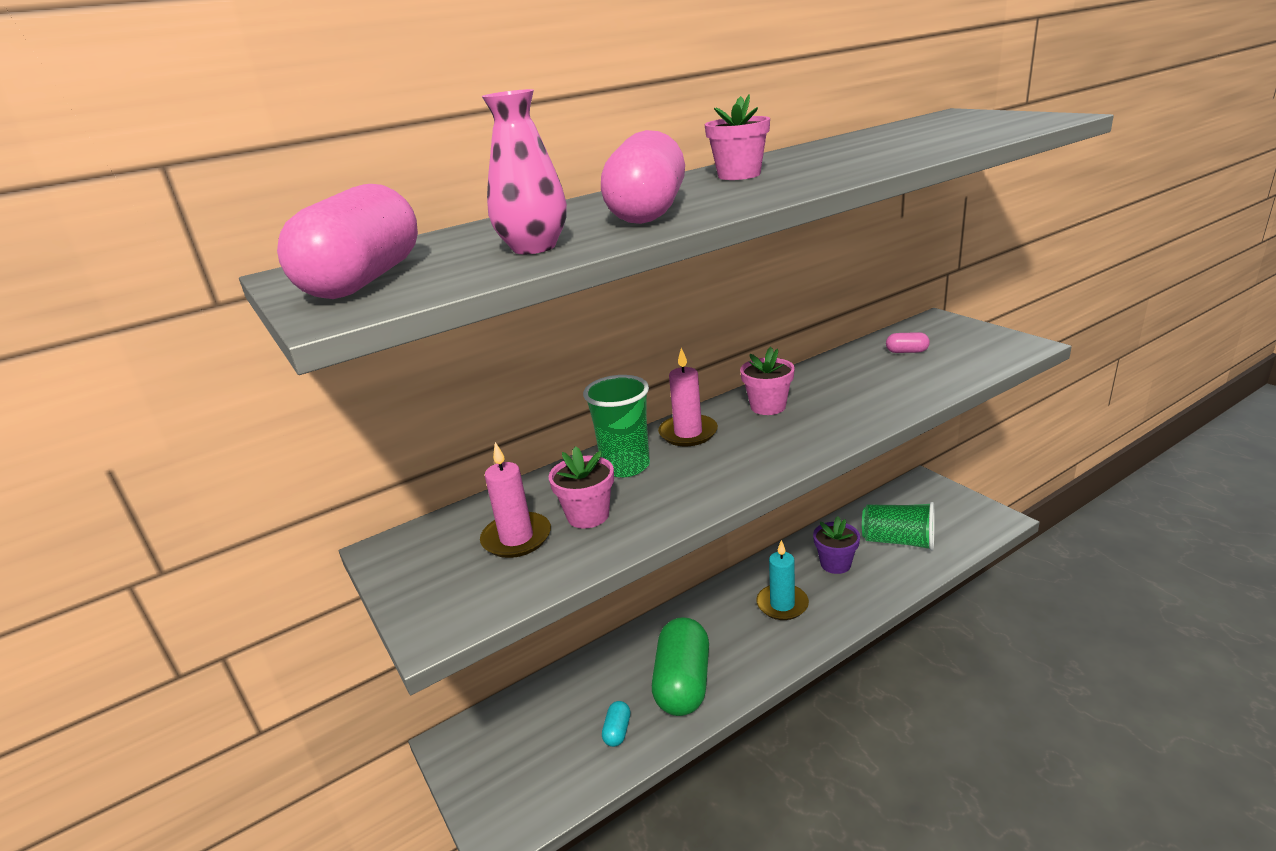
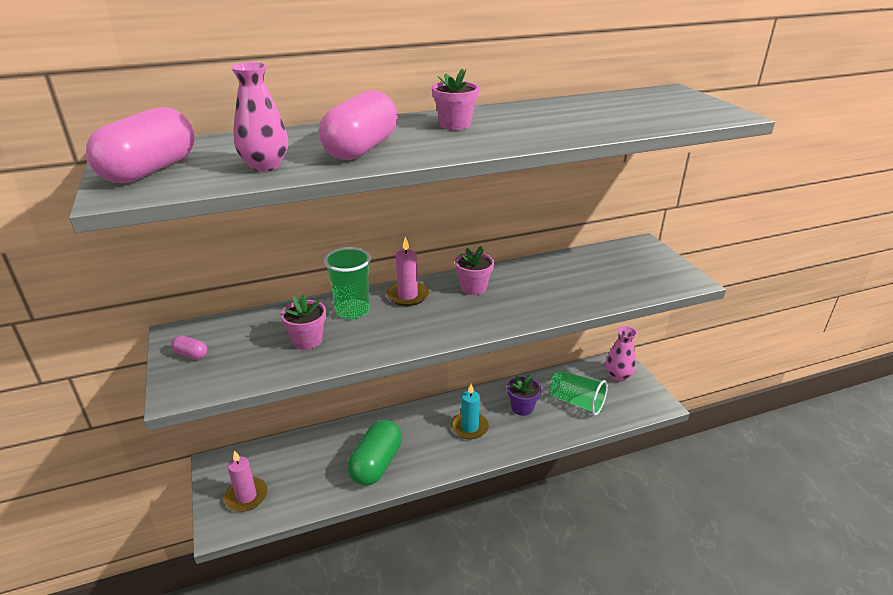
camera: 10 degrees right, 5 degrees up
pink candle [480,442,551,558] -> pink candle moved to [224,450,268,512]
turquoise capsule [602,701,630,747] -> none
pink capsule [886,332,930,353] -> pink capsule moved to [171,336,207,360]
none -> pink vase [605,326,637,382]

